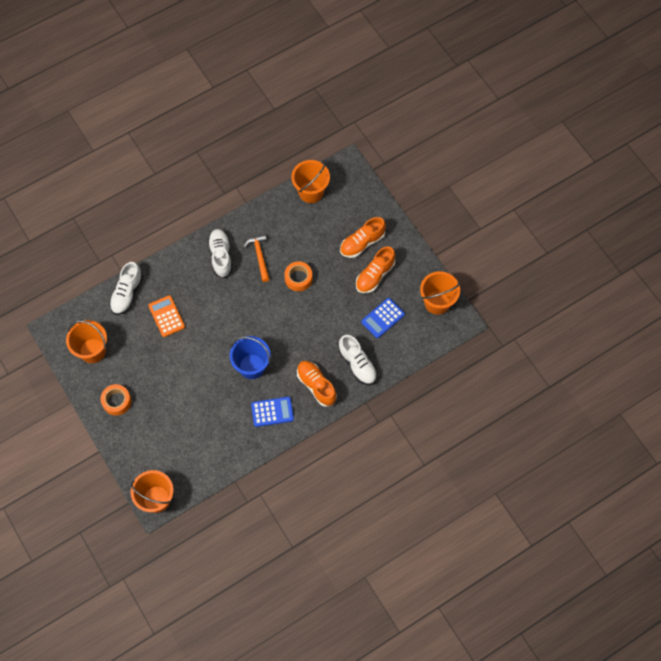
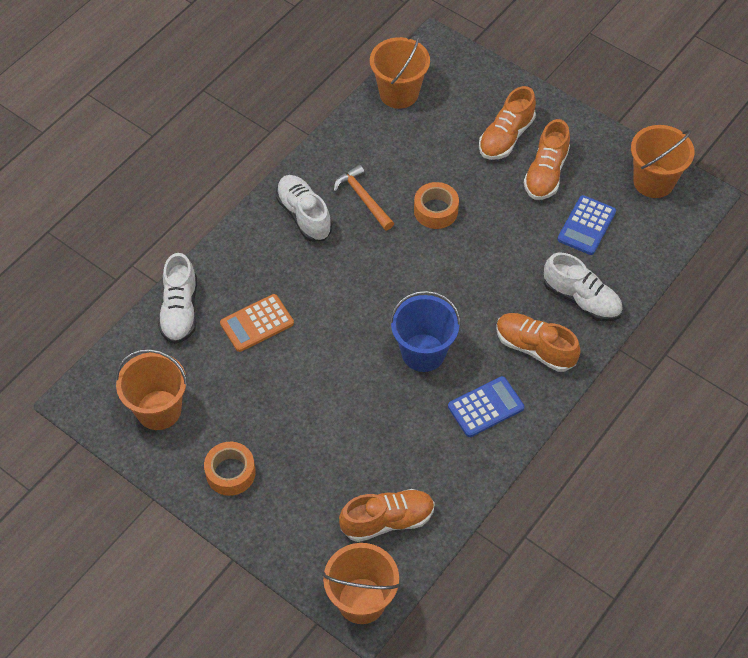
camera: 20 degrees left, 10 degrees down
orange calculator [148,295,185,337] -> orange calculator turned 75 degrees counterclockwise [220,294,294,352]
none -> orange shoe [339,489,435,542]

